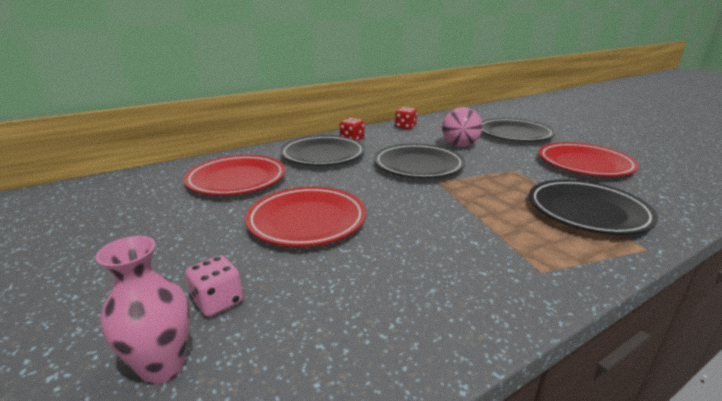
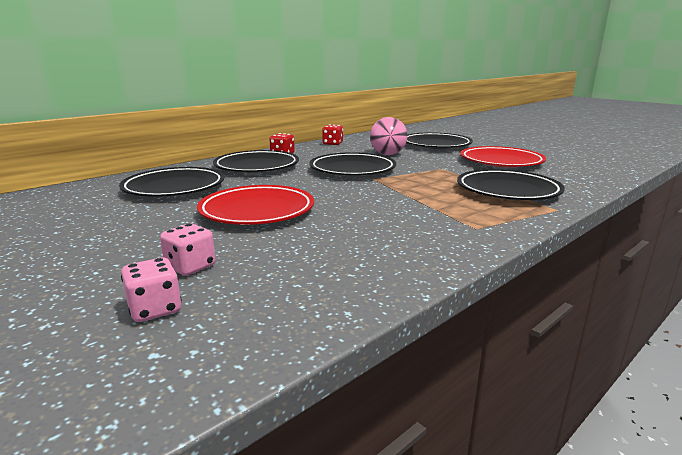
camera: 10 degrees left, 5 degrees down
pink vase [95,236,190,385] -> pink dice [121,257,182,322]
red plate [184,155,285,195] -> black plate [119,167,224,197]

